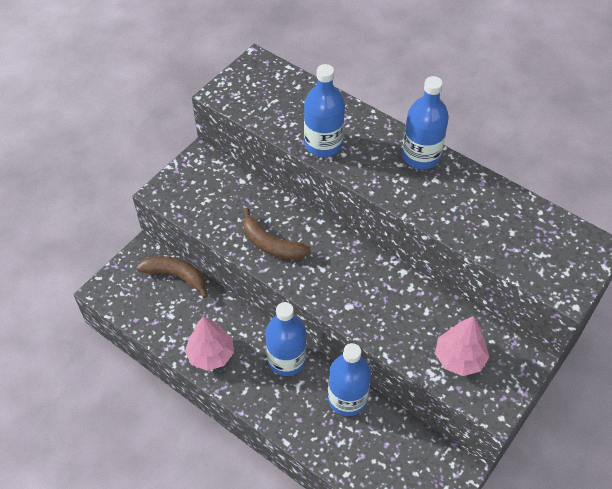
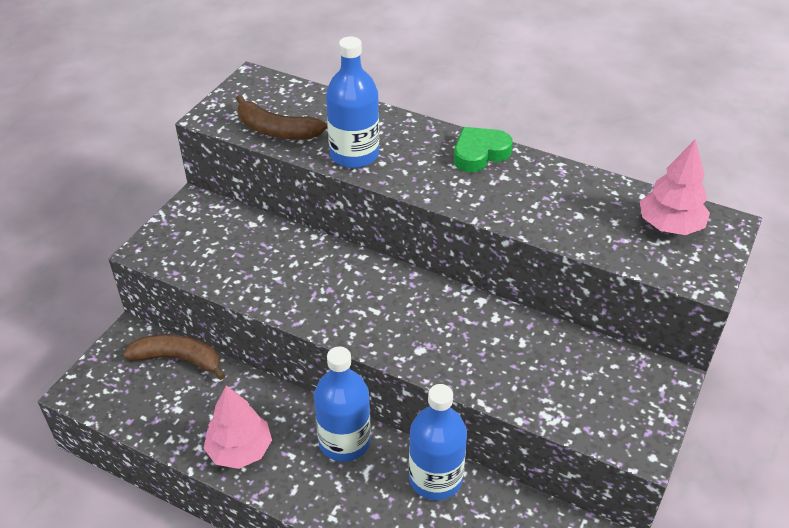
camera: 10 degrees left, 10 degrees down
brown banana [243,208,311,260] -> brown banana moved to [236,95,327,140]
blue bottle [402,76,449,169] -> green heart [454,127,513,172]
pink tree [435,316,489,376] -> pink tree moved to [640,139,710,235]

